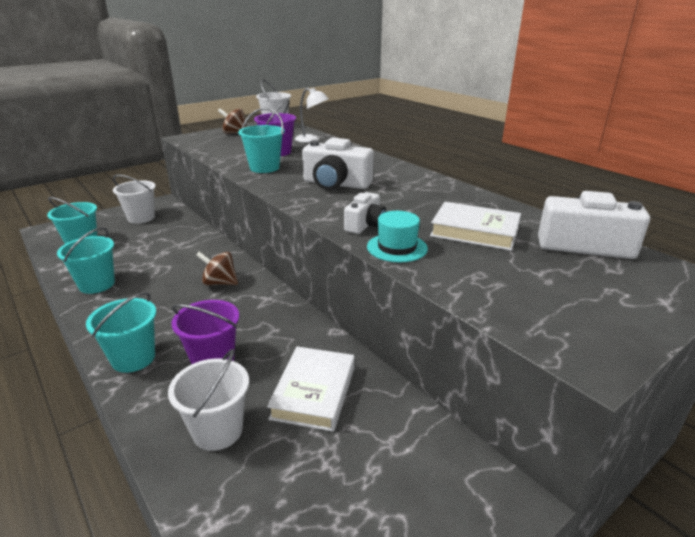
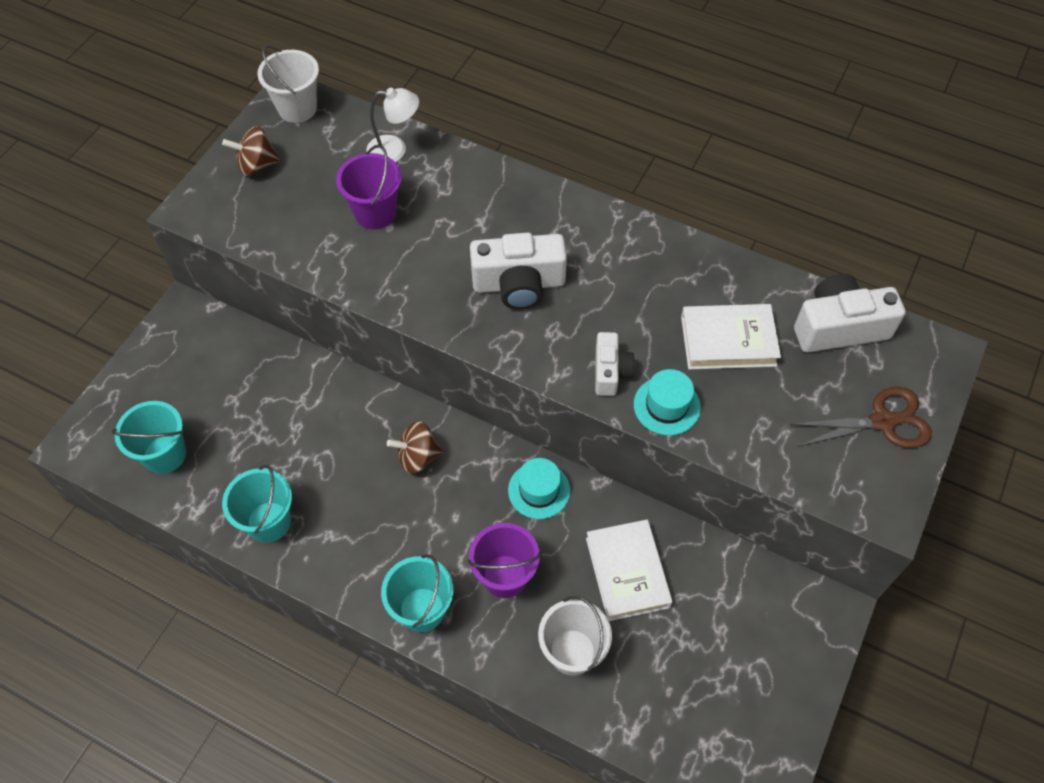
camera: 25 degrees left, 30 degrees up
white bucket [113,175,156,224] -> none
turquoise bucket [238,108,285,173] -> none
none -> turquoise hat [508,458,570,519]
none -> brown scissors [790,387,932,448]

